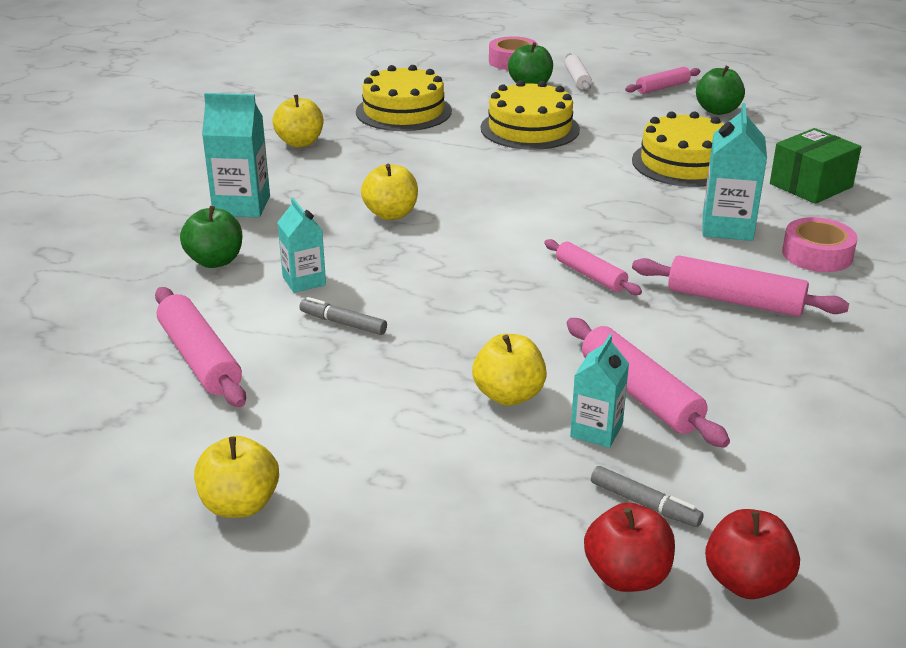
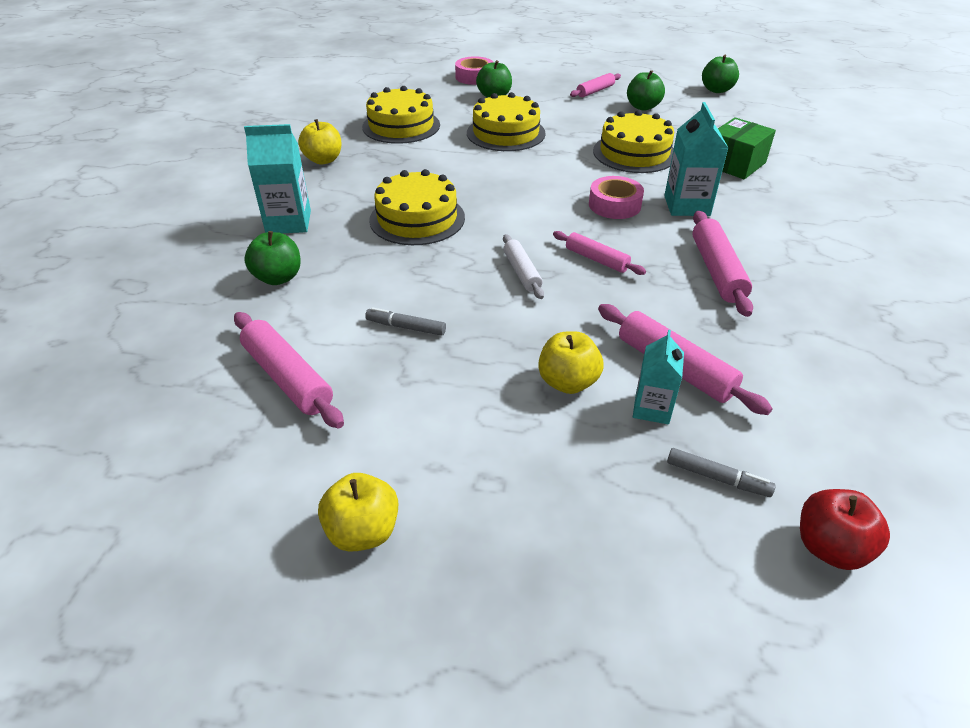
camera: 10 degrees left, 10 degrees up
turquoise carton [277,198,326,293] -> none
yellow apple [361,164,418,220] -> yellow cake [369,169,465,245]
white rolling pin [565,53,592,91] -> white rolling pin moved to [503,234,544,299]
red apple [584,502,675,592] -> none
pink rolling pin [632,255,849,317] -> pink rolling pin turned 75 degrees clockwise [692,211,753,317]
pink tape [782,217,858,272] -> pink tape moved to [589,176,644,219]
none -> green apple [702,55,739,93]

